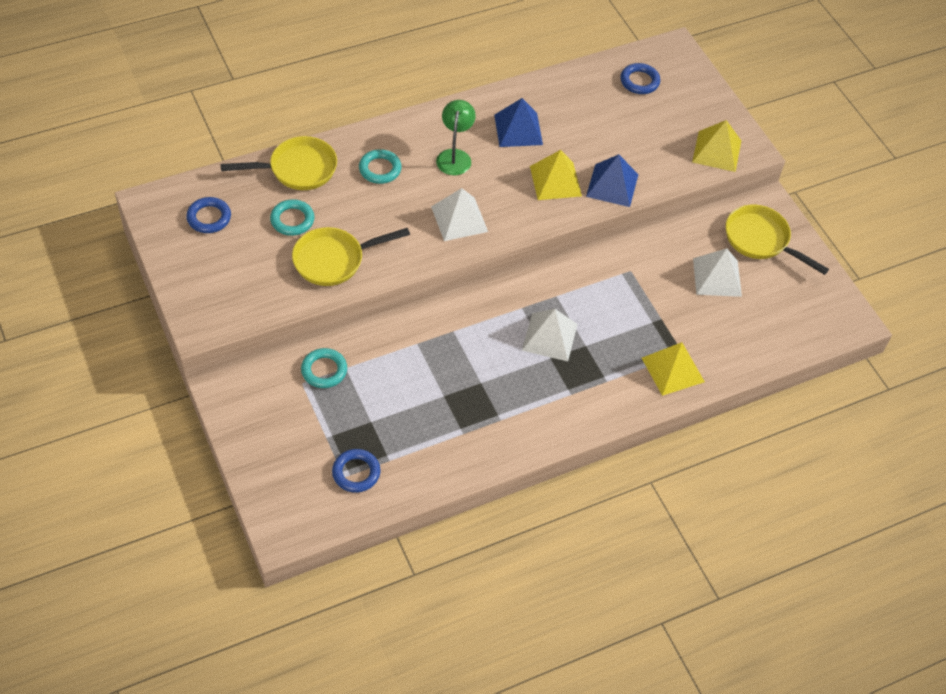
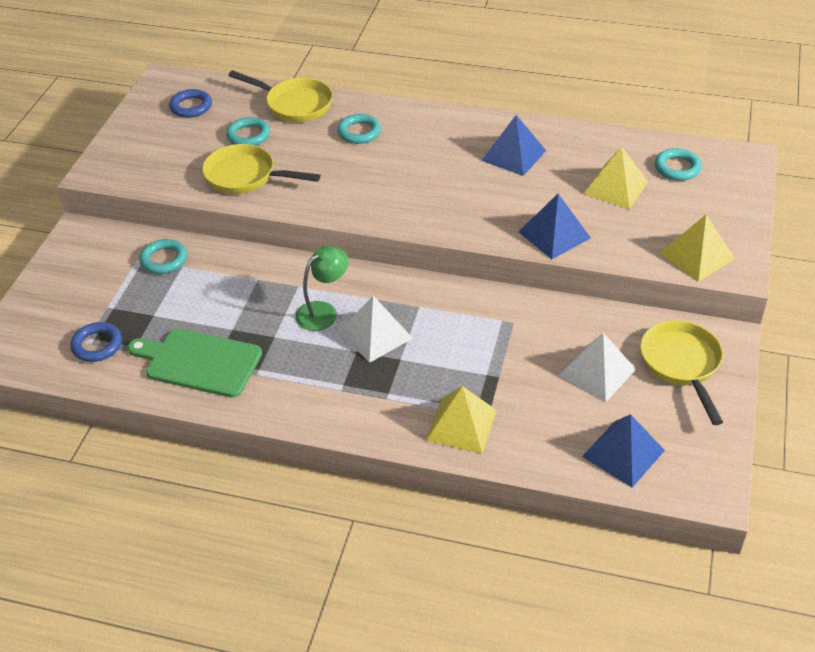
camera: 45 degrees right, 10 degrees down
white pyramid [431,188,488,241] -> none
green lamp [436,100,476,175] -> green lamp moved to [295,246,348,331]
yellow pyramid [530,150,582,200] -> yellow pyramid moved to [583,146,648,209]
blue ring [620,63,660,94] -> turquoise ring [655,148,702,181]
none -> green cutting board [128,328,262,398]
none -> blue pyramid [582,414,665,488]

